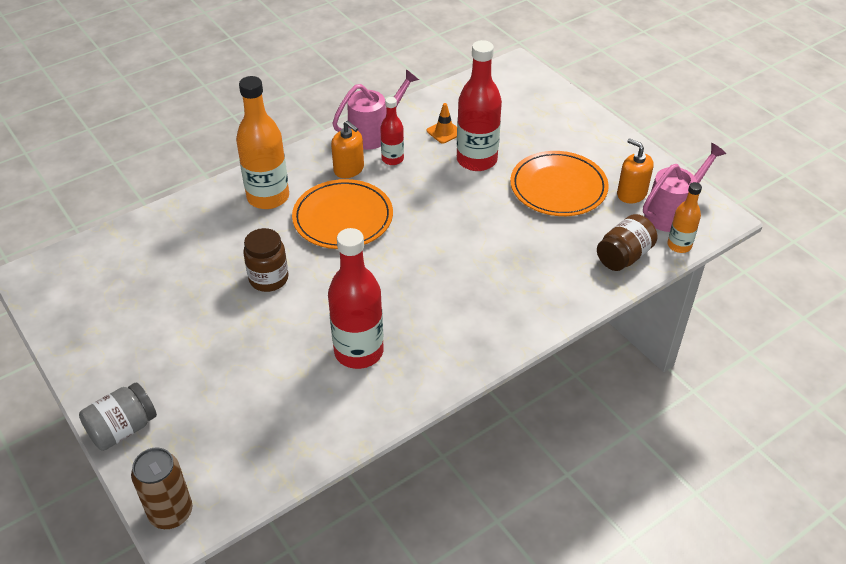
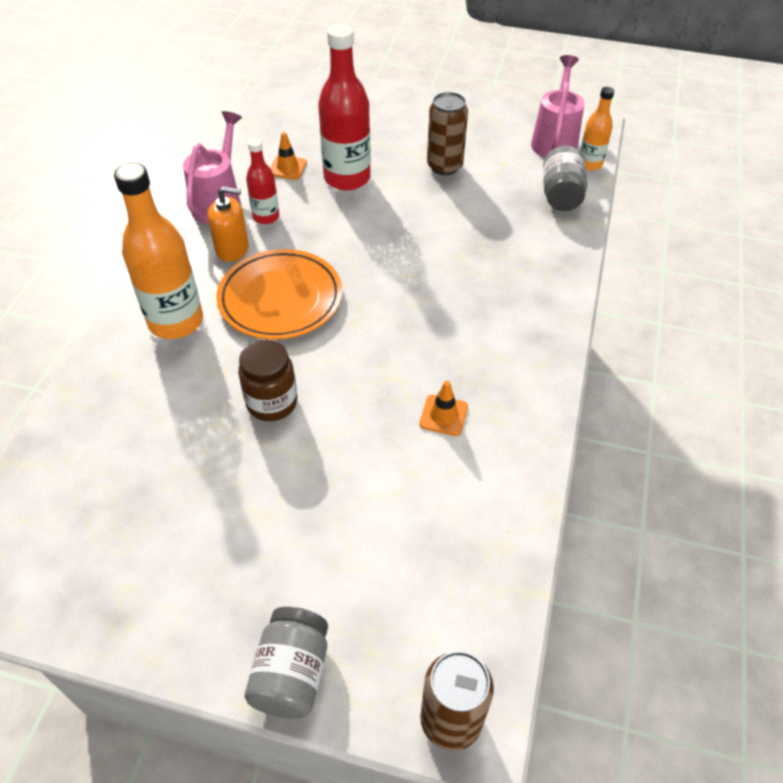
camera: 40 degrees left, 5 degrees up
red bottle [328,228,383,369] -> orange traffic cone [419,381,468,436]
orange plate [510,151,609,216] -> brown can [427,92,468,175]
brown jar [597,214,657,271] -> grey jar [543,146,587,211]
orange soap dispenser [617,138,654,204] -> none

